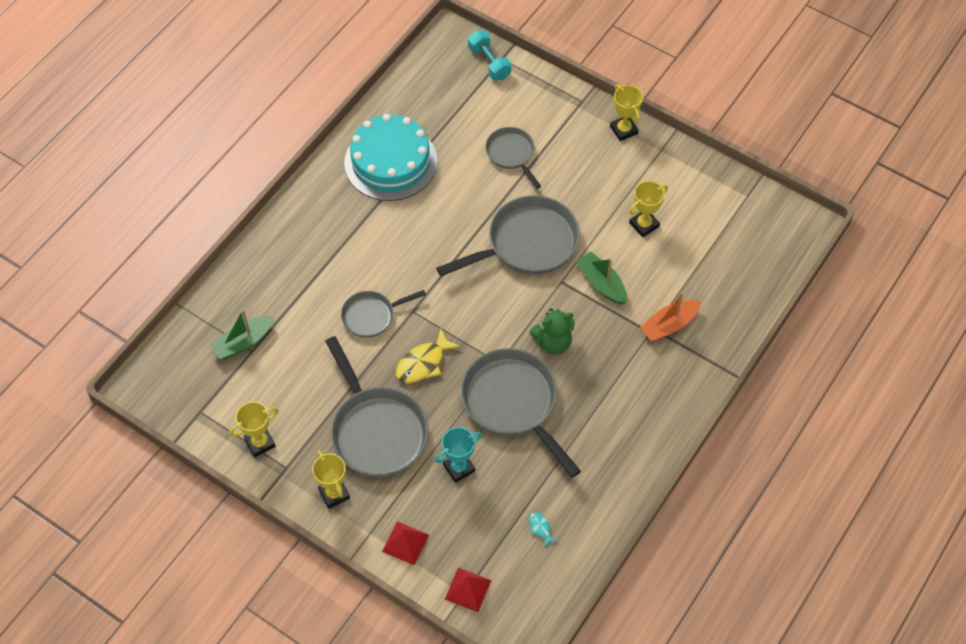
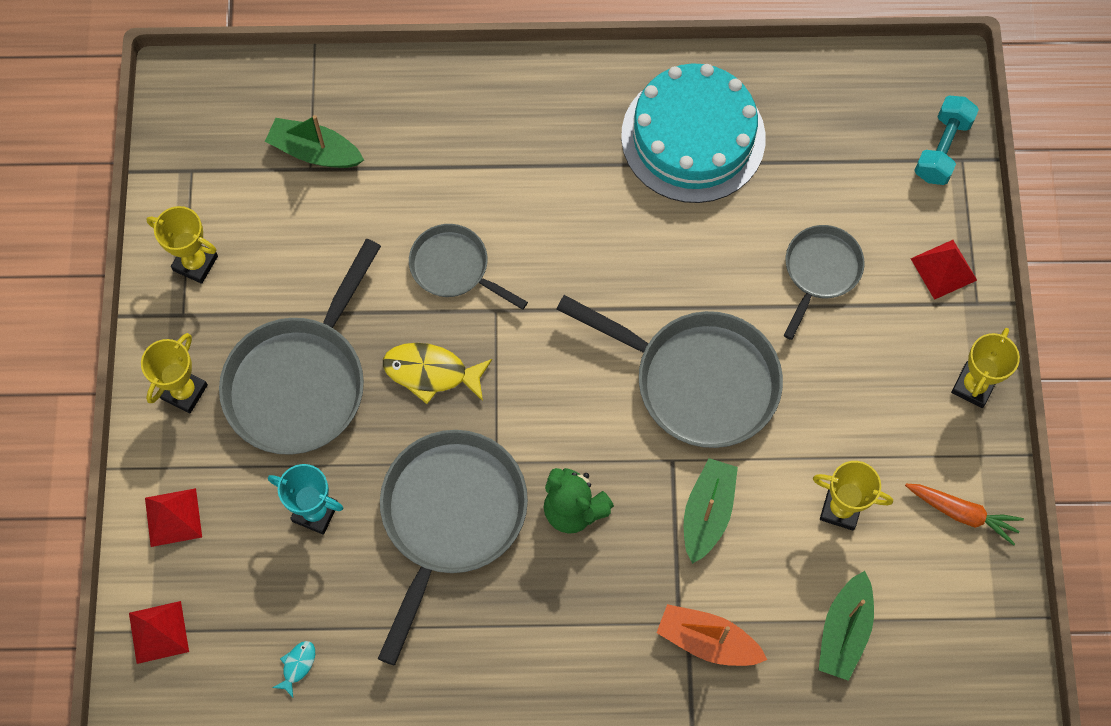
camera: 55 degrees right, 10 degrees up
none -> green boat [818,571,874,681]
none -> orange carrot [905,484,1024,546]
none -> red pyramid [911,240,977,300]

